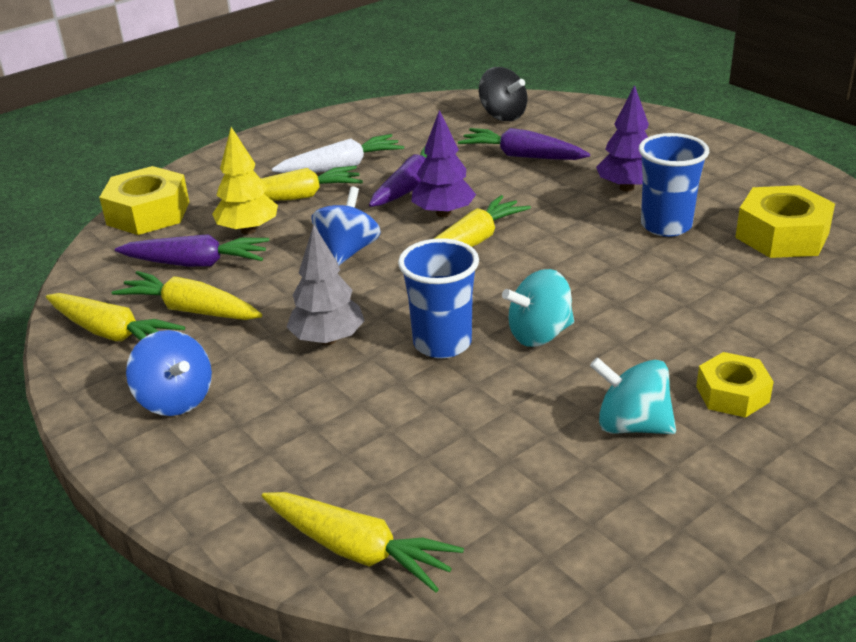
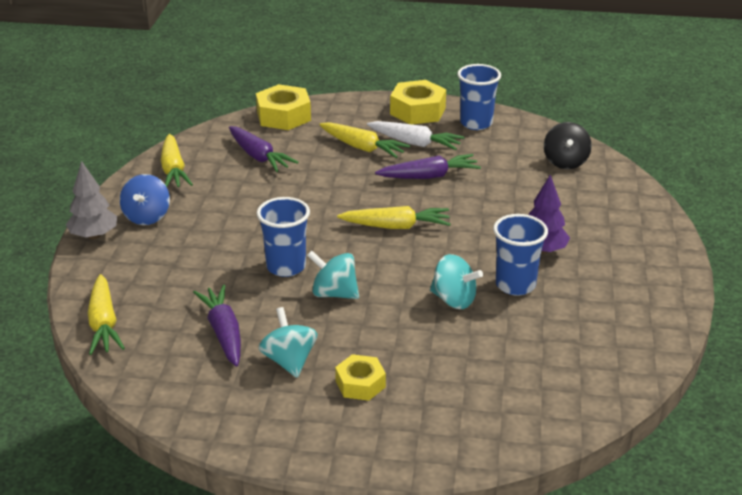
camera: 45 degrees right, 0 degrees up
yellow carrot [112,271,262,320] -> none
yellow tree [212,127,278,234] -> none
grey tree [286,224,365,345] -> grey tree moved to [66,161,117,239]
blue spinning top [311,187,381,265] -> none
purple tree [411,110,476,217] -> none
purple carrot [458,128,590,160] -> purple carrot moved to [193,285,241,367]
yellow nut [735,185,835,258] -> yellow nut moved to [390,80,446,125]
none -> turquoise spinning top [430,254,483,309]
none -> blue cup [457,64,501,130]

